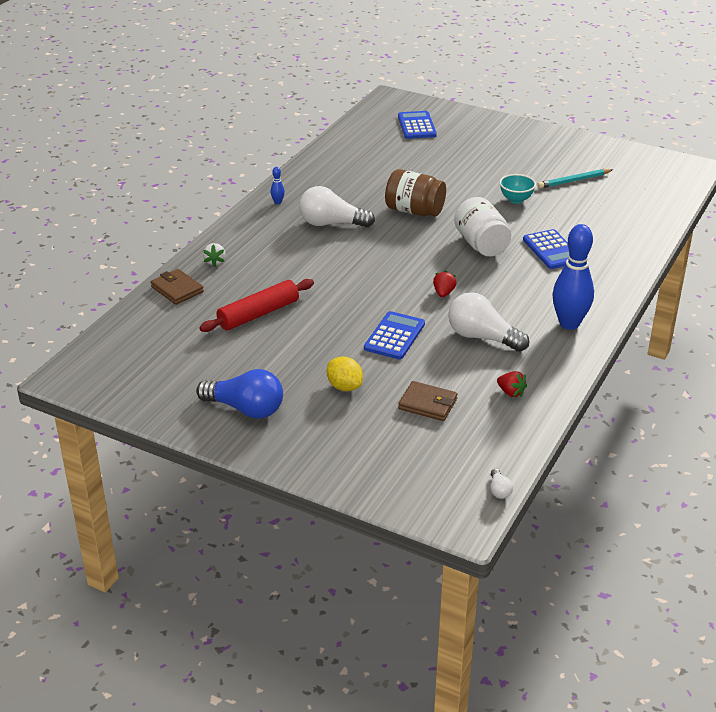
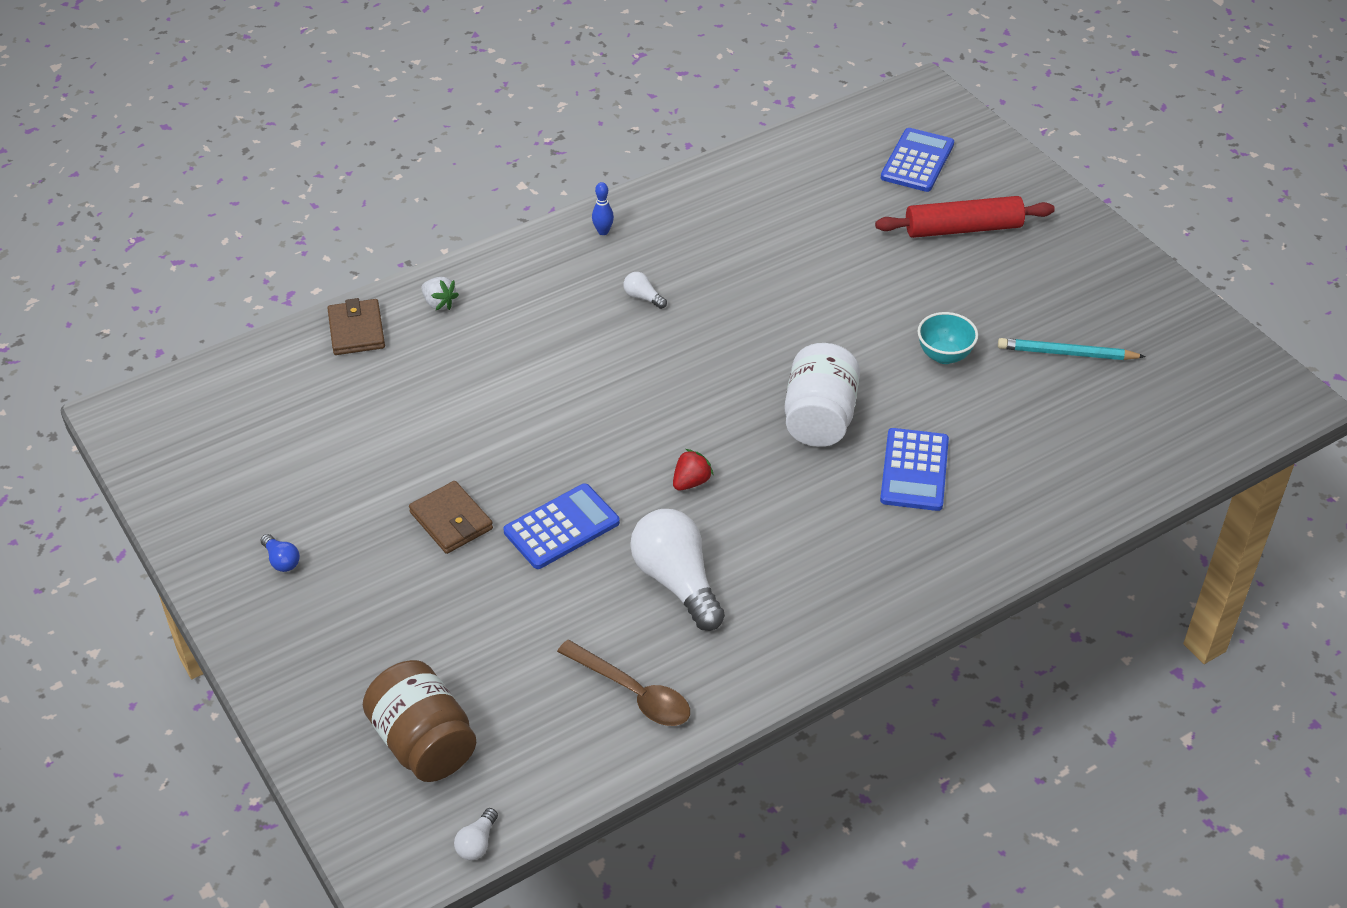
camera: 30 degrees right, 10 degrees up
blue light bulb [196,369,283,419] -> blue light bulb [261,534,300,572], size x0.43
red rolling pin [199,279,314,332] -> red rolling pin moved to [875,196,1055,238]
white strawberry [203,243,226,267] -> white strawberry turned 75 degrees counterclockwise [421,277,459,310]
white light bulb [299,186,375,227] -> white light bulb [624,272,667,309], size x0.43
yellow lemon [327,357,363,391] -> none
brown jar [385,169,446,217] -> brown jar moved to [363,660,476,782]
brown wallet [398,381,457,421] -> brown wallet moved to [409,481,493,554]
red strawberry [497,371,527,397] -> brown spoon [557,640,690,726]
blue bowling pin [552,224,594,330] -> none

